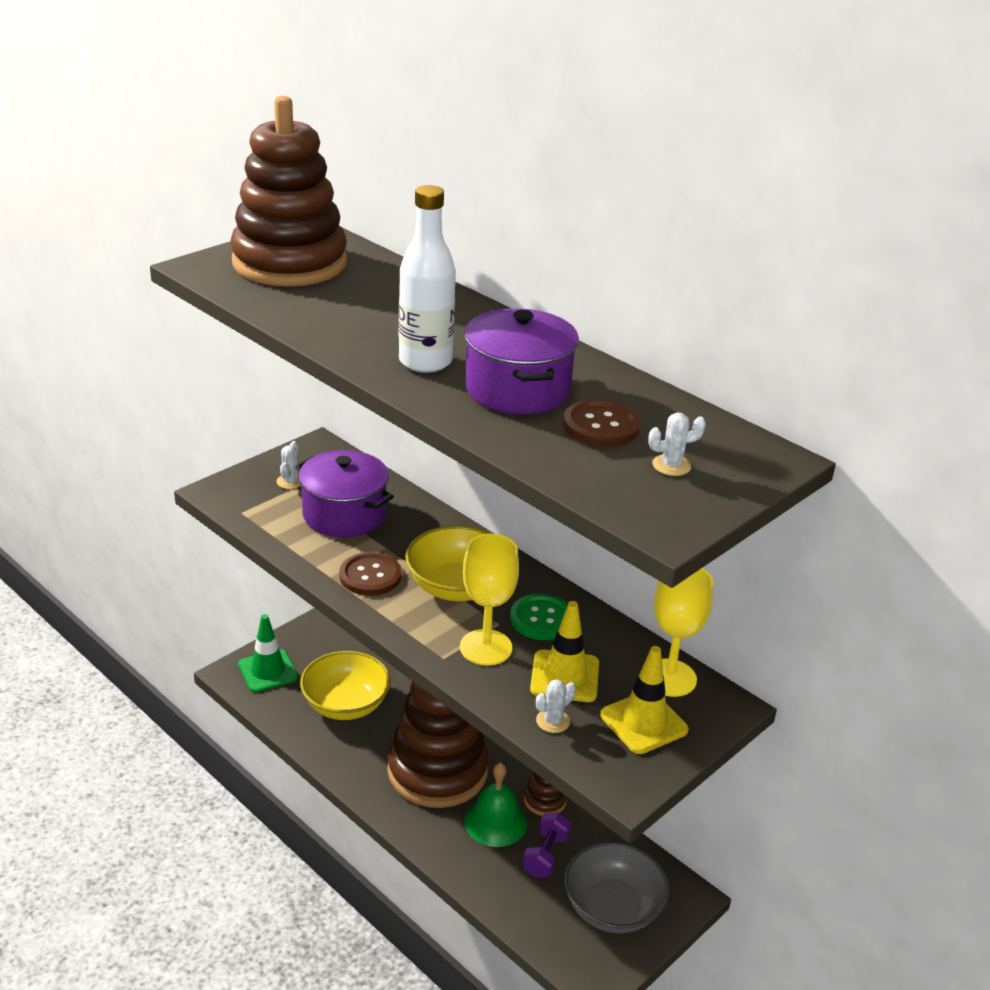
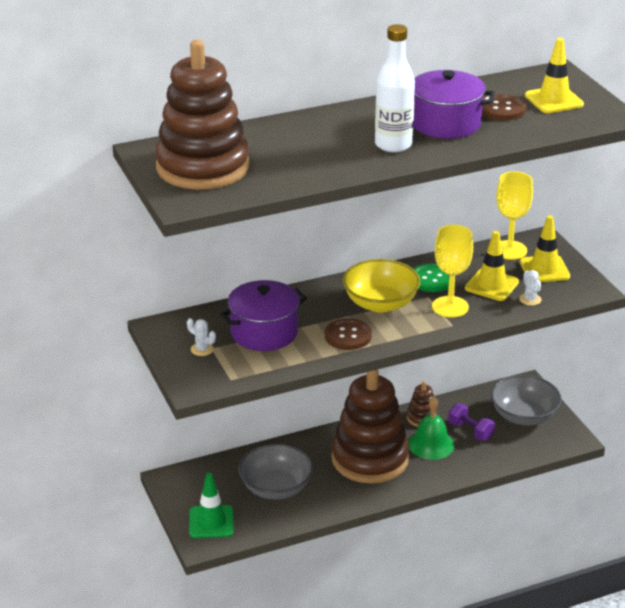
camera: 65 degrees left, 0 degrees up
yellow bowl [300,651,391,720] -> grey bowl [238,444,313,499]
white cactus [648,413,706,476] -> yellow traffic cone [525,38,584,113]

